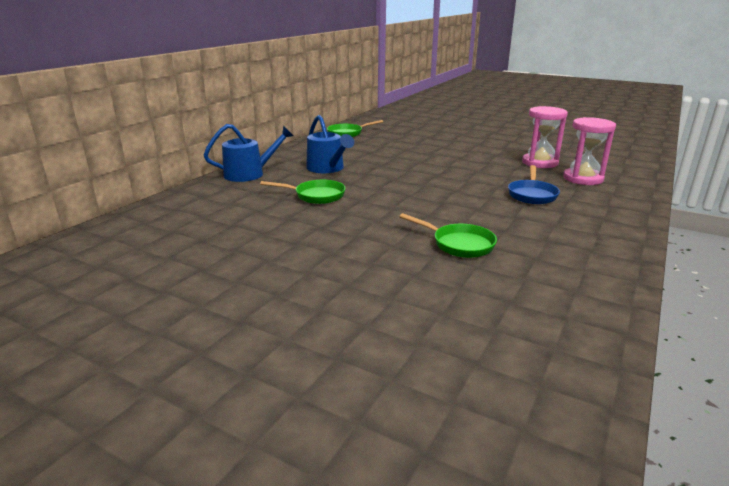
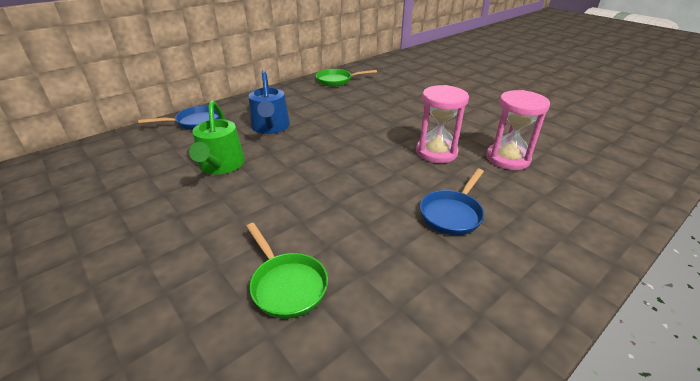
camera: 20 degrees right, 10 degrees up
blue watering can [204,124,293,182] -> blue pan [138,106,220,130]
green pan [260,180,345,204] -> green watering can [189,101,245,174]
pink hourglass [563,117,616,185] -> pink hourglass moved to [416,85,469,163]

